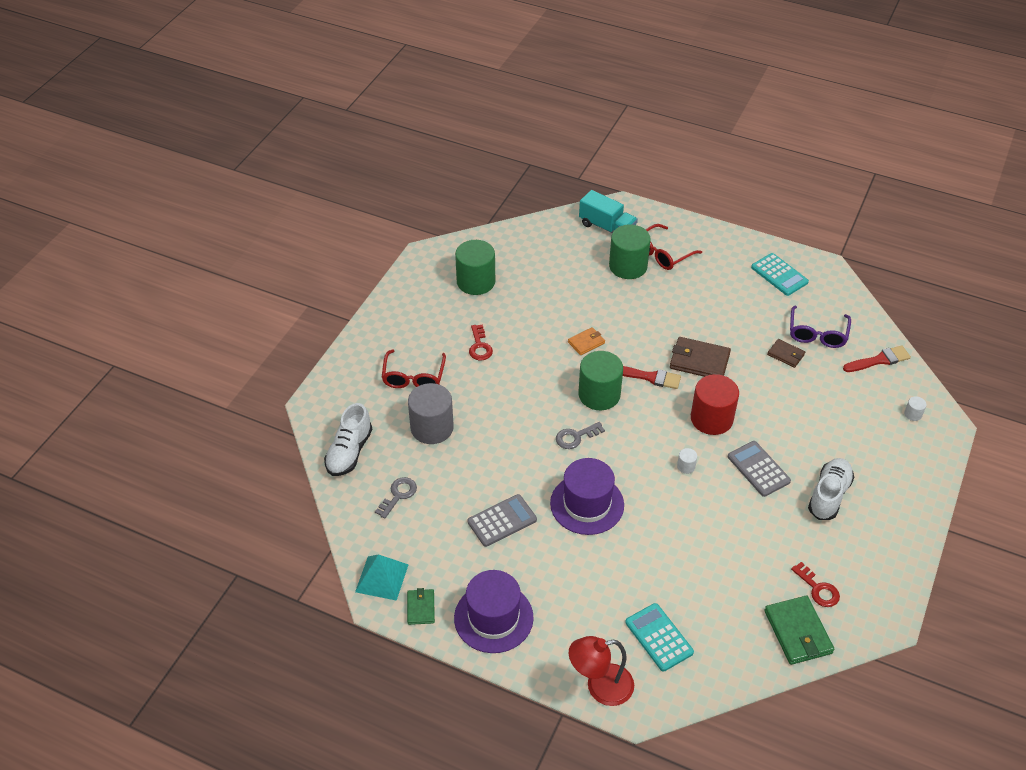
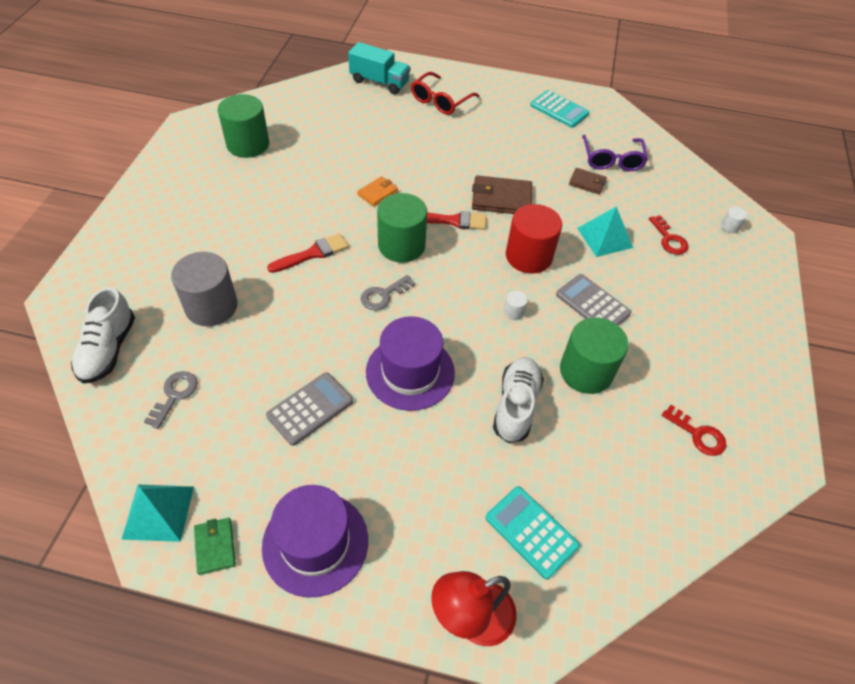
camera: 15 degrees left, 5 degrees up
red glasses [382,349,446,388] -> none
red key [469,324,493,360] -> red key moved to [649,215,689,255]
green cylinder [609,225,651,279] -> green cylinder moved to [560,317,629,394]
green wallet [764,596,834,665] -> none
white shoe [808,458,854,520] -> white shoe moved to [493,357,544,443]
red brush [843,345,911,372] -> red brush moved to [267,234,348,273]
none -> turquoise pyramid [577,207,633,257]

